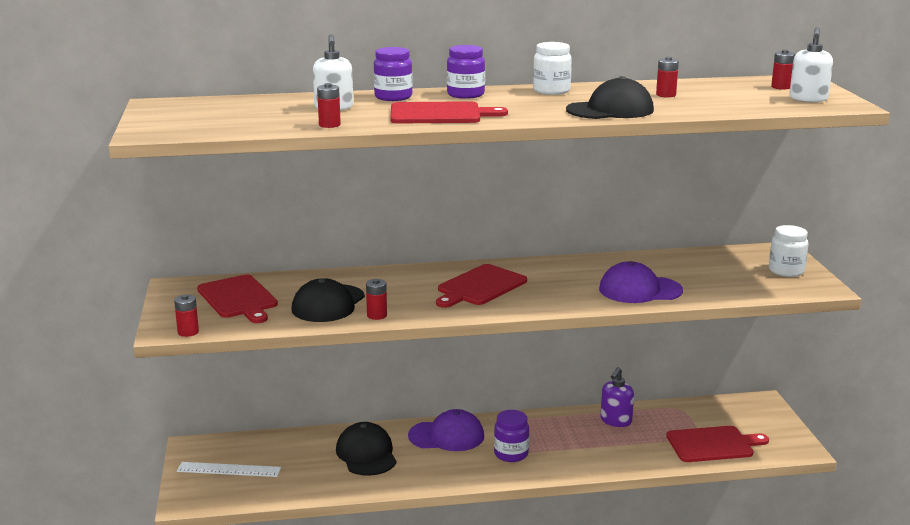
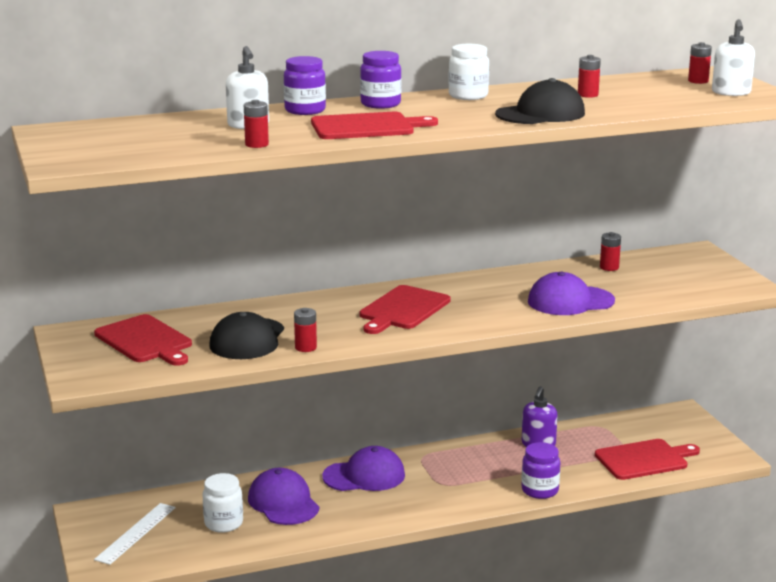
camera: 10 degrees left, 0 degrees up
red battery [174,294,199,337] -> red battery moved to [600,232,621,271]
white ruler [177,462,281,477] -> white ruler turned 60 degrees counterclockwise [94,503,176,565]
black cap [336,422,397,476] -> purple cap [248,468,319,525]
purple jar [494,410,529,462] -> purple jar moved to [521,442,560,499]
white jar [769,225,809,277] -> white jar moved to [202,473,243,533]

